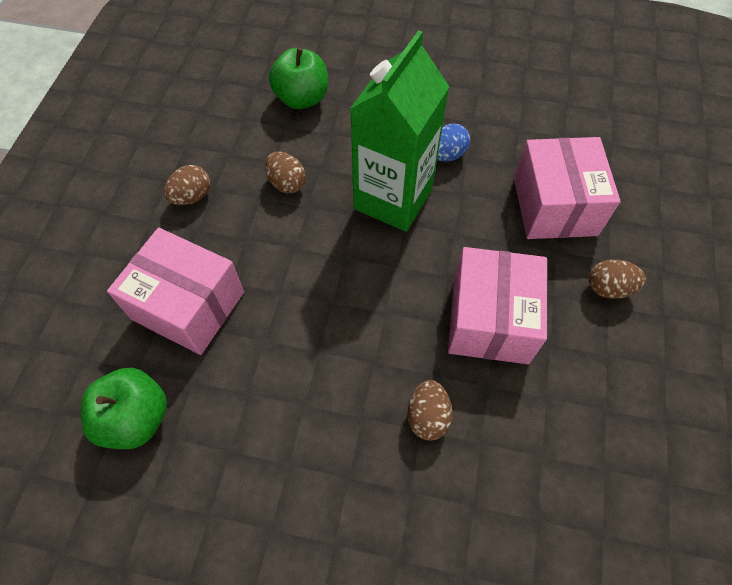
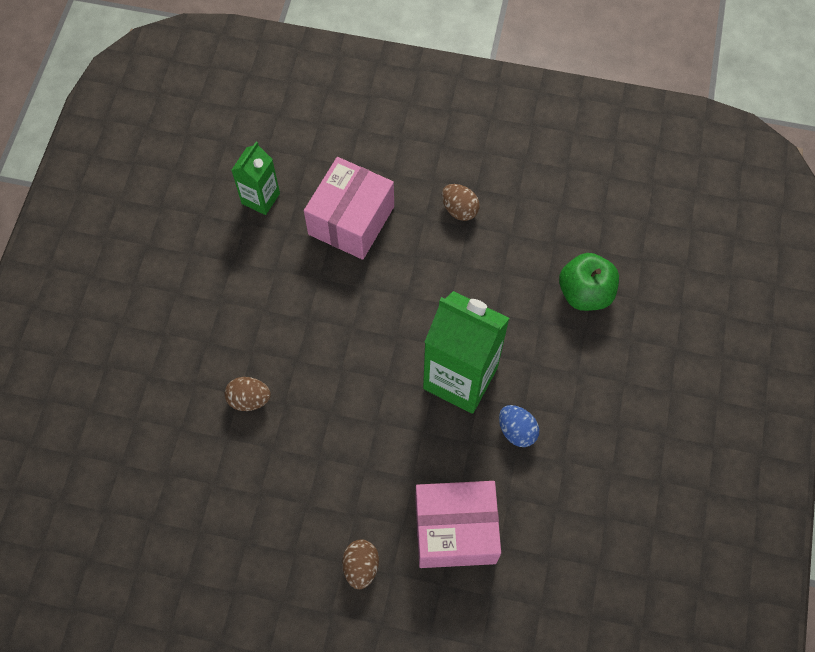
camera: 90 degrees right, 5 degrees up
green apple [81,368,167,449] -> green carton [231,142,280,215]
brown egg [265,151,306,194] -> none
pink box [448,247,547,364] -> none

